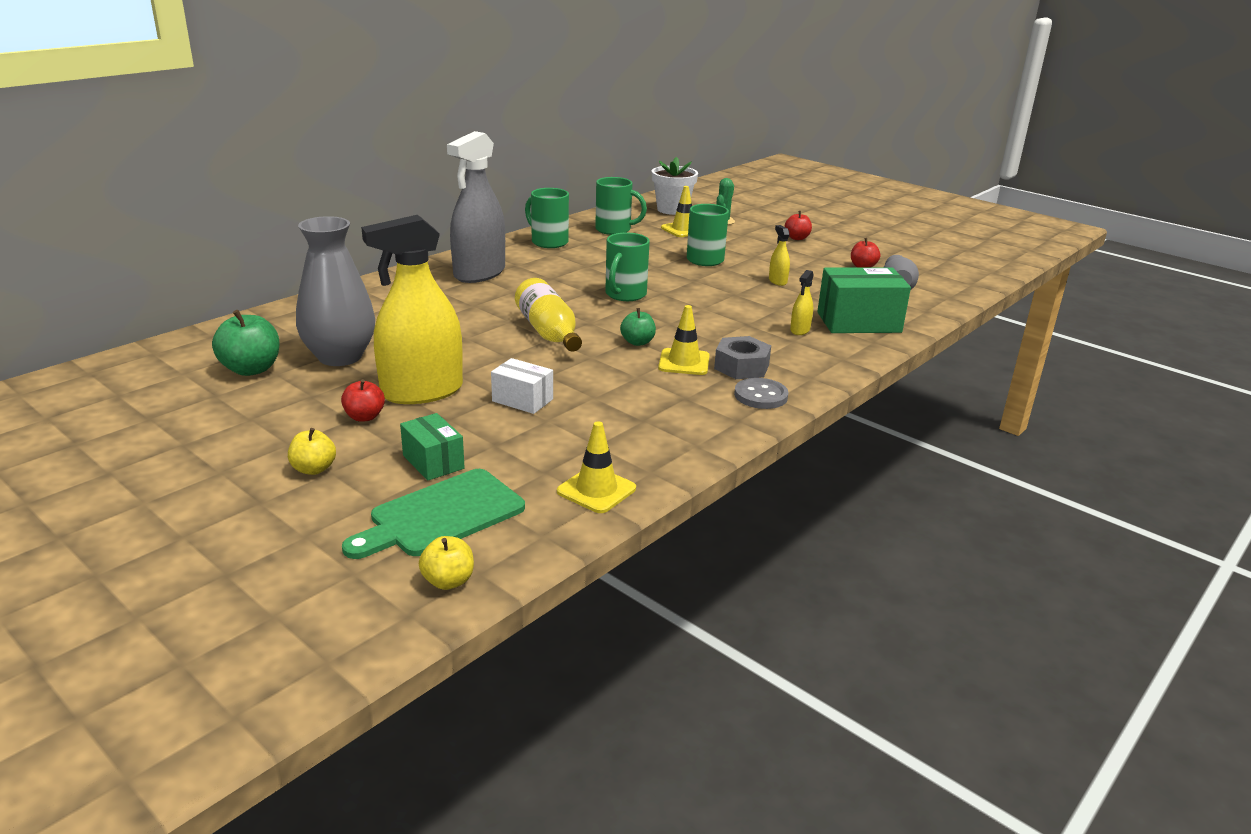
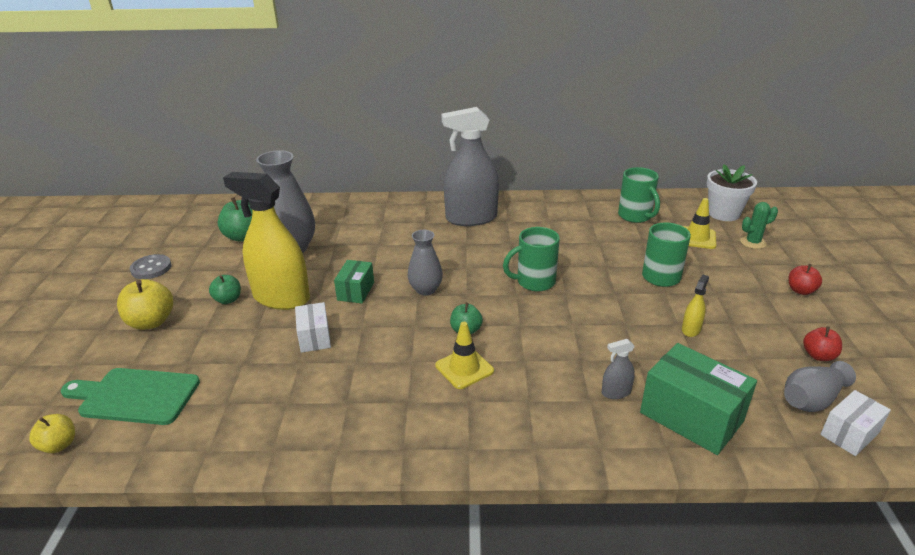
camera: 50 degrees right, 5 degrees up
yellow apple [288,428,336,475] -> yellow apple [117,279,173,330], size x1.62
red apple [341,379,385,422] -> green apple [209,275,241,304]
green box [400,413,465,480] -> green box moved to [334,260,374,303]
yellow bottle [515,278,582,352] -> grey vase [408,230,443,296]
green mug [525,188,569,248] -> none
yellow traffic cone [557,421,636,513] -> none
grey nut [714,336,771,379] -> none
grey button [734,378,788,409] -> grey button moved to [130,254,172,279]
yellow spray bottle [790,270,814,335] -> grey spray bottle [601,339,635,399]
none -> white box [820,390,891,456]

